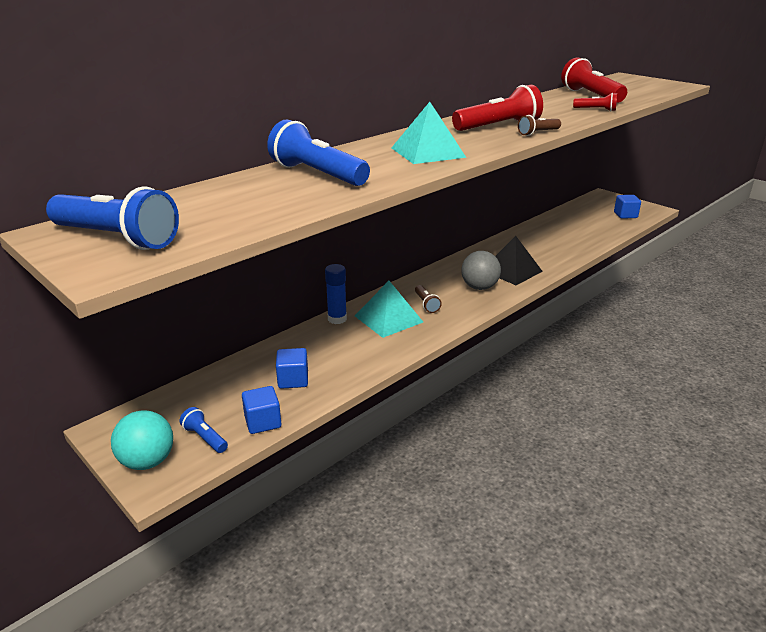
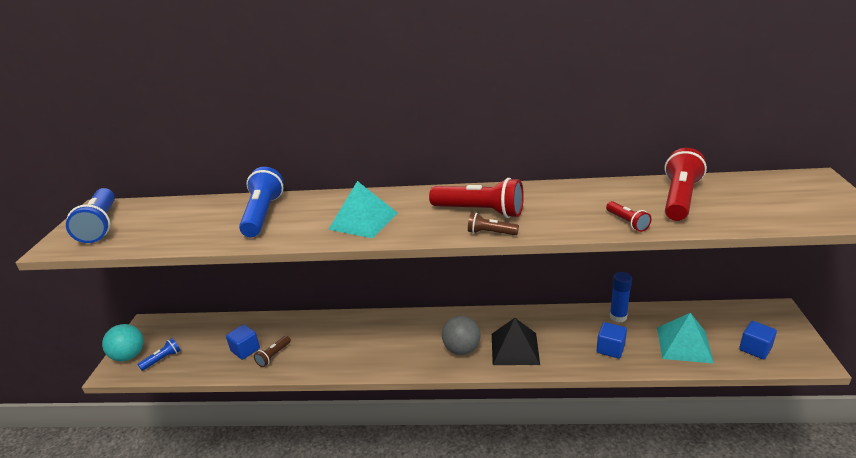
camera: 50 degrees right, 0 degrees up
blue flashlight [180,407,228,453] -> blue flashlight turned 45 degrees clockwise [137,338,181,371]
blue cube [242,386,281,434] -> blue cube moved to [597,322,627,358]
blue glue stick [325,264,347,324] -> blue glue stick moved to [610,272,632,322]
turquoise pyramid [355,281,423,338] -> turquoise pyramid moved to [657,313,714,363]
brown flashlight [415,285,442,313] -> brown flashlight moved to [254,336,291,367]

